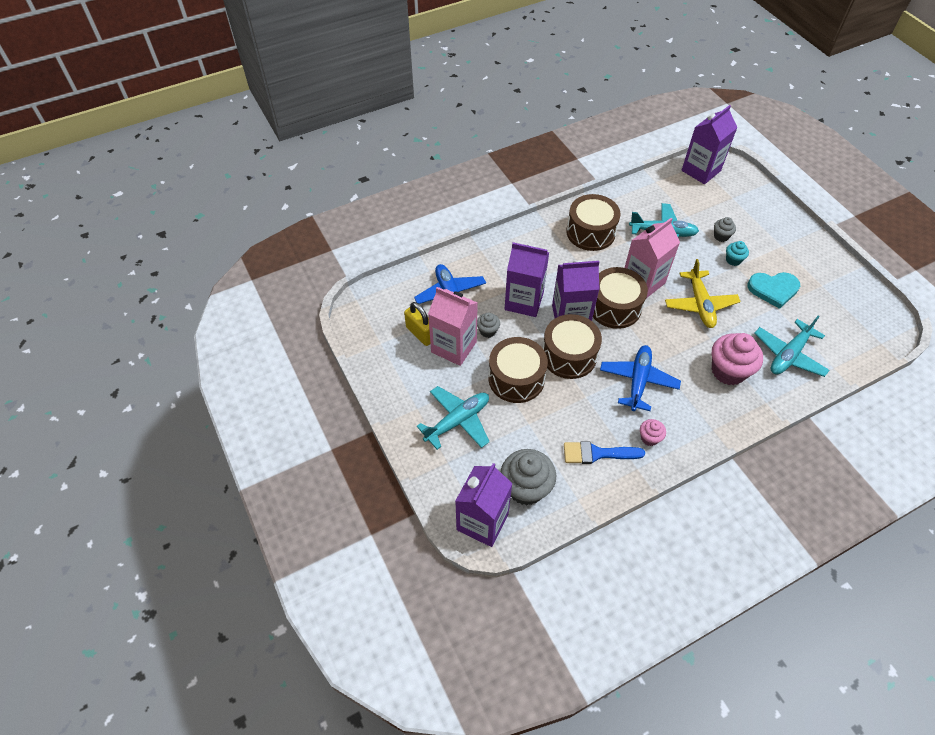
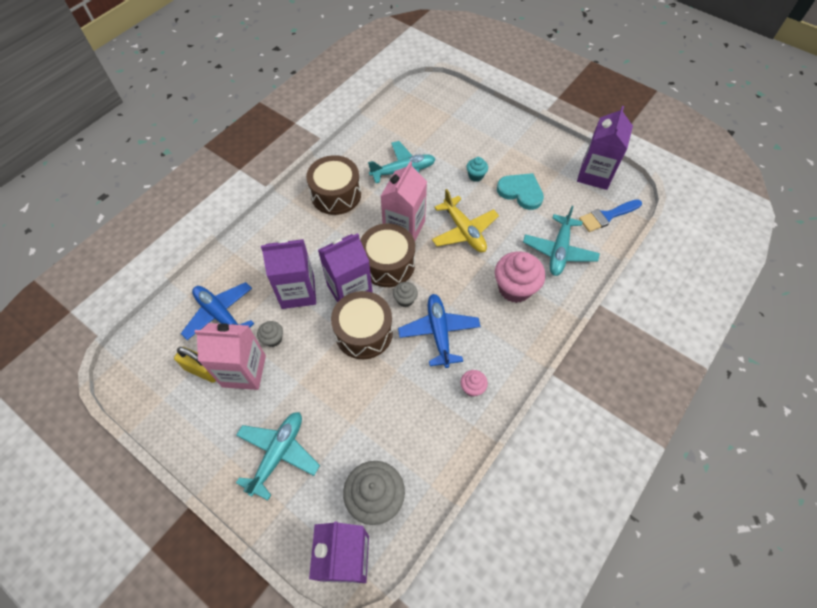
camera: 25 degrees left, 5 degrees up
brown drum [488,337,548,403] -> none
blue brush [564,441,645,464] -> blue brush moved to [579,199,642,232]
purple carton [681,105,738,184] -> purple carton moved to [577,106,633,190]
grey cupcake [714,217,736,242] -> grey cupcake moved to [393,282,418,307]
turquoise heart [747,272,800,309] -> turquoise heart turned 120 degrees counterclockwise [497,173,544,210]

